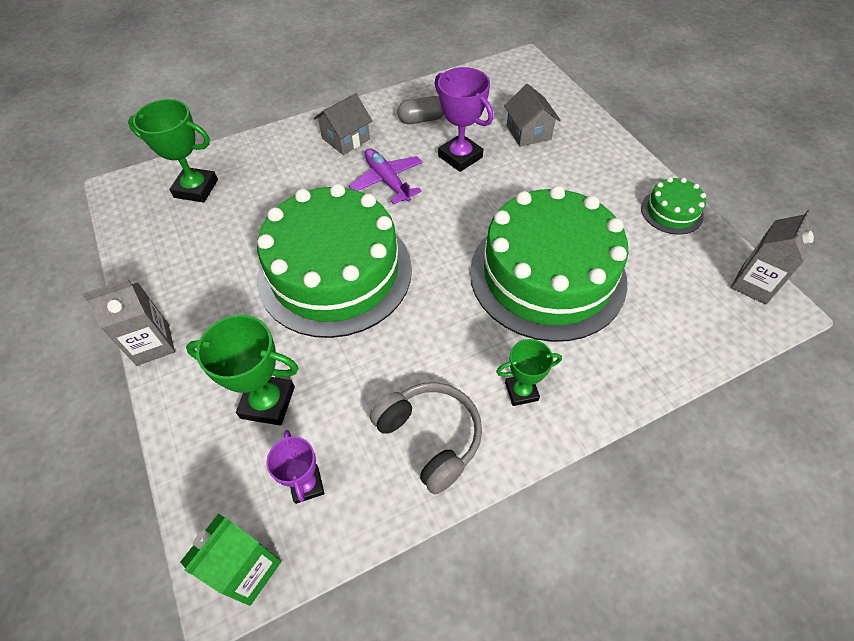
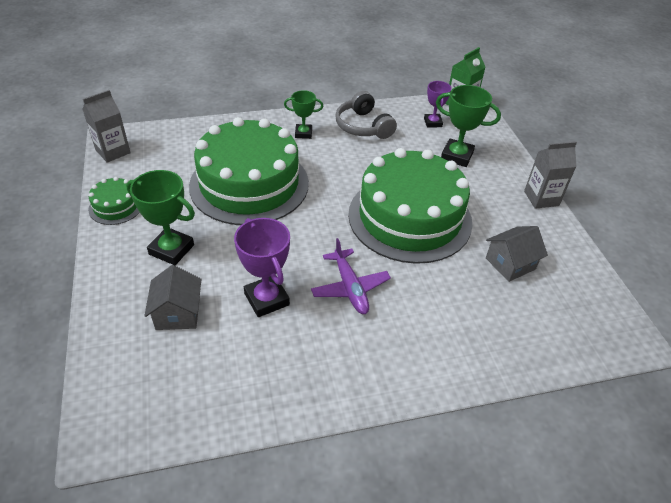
camera: 170 degrees left, 10 degrees down
green trophy [128,99,218,203] -> green trophy moved to [126,170,195,265]
grey house [314,93,372,155] -> grey house moved to [486,226,548,282]
grey capsule [397,96,444,124] -> none

